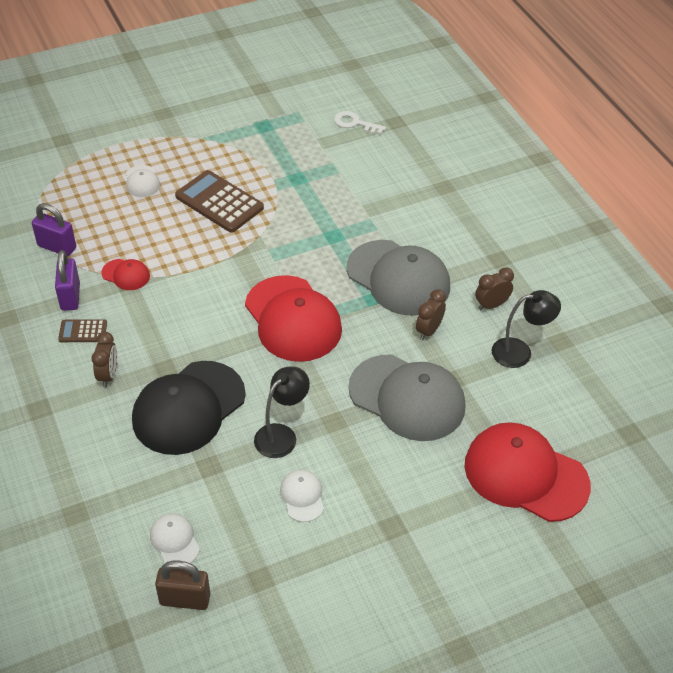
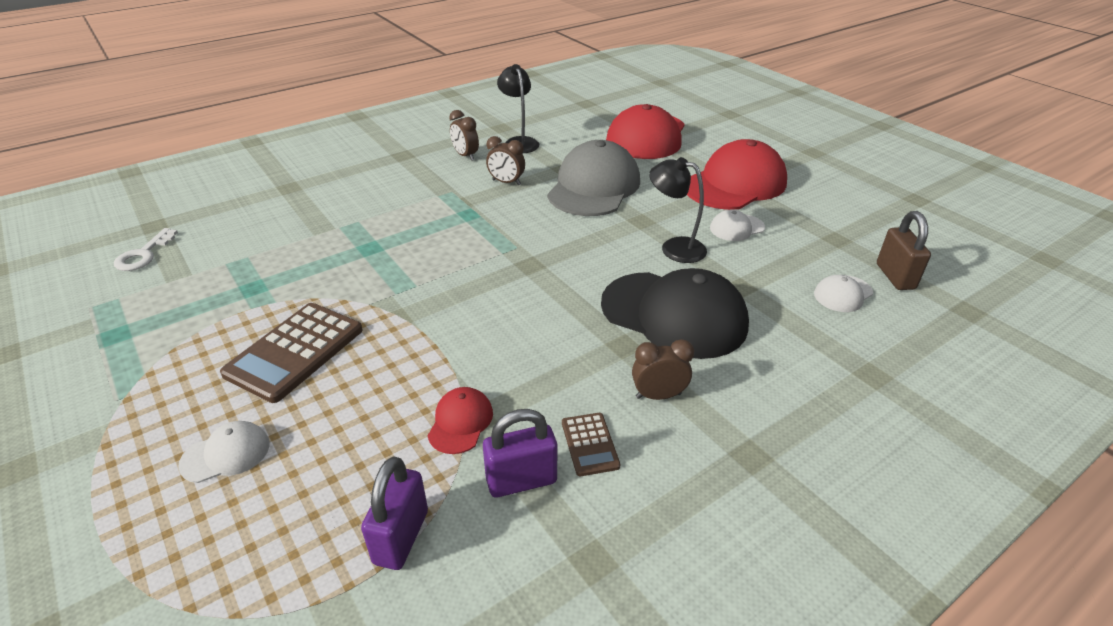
camera: 100 degrees left, 10 degrees down
red cap [245,275,342,362] -> red cap moved to [687,139,787,210]
grey cap [347,240,450,316] -> none

